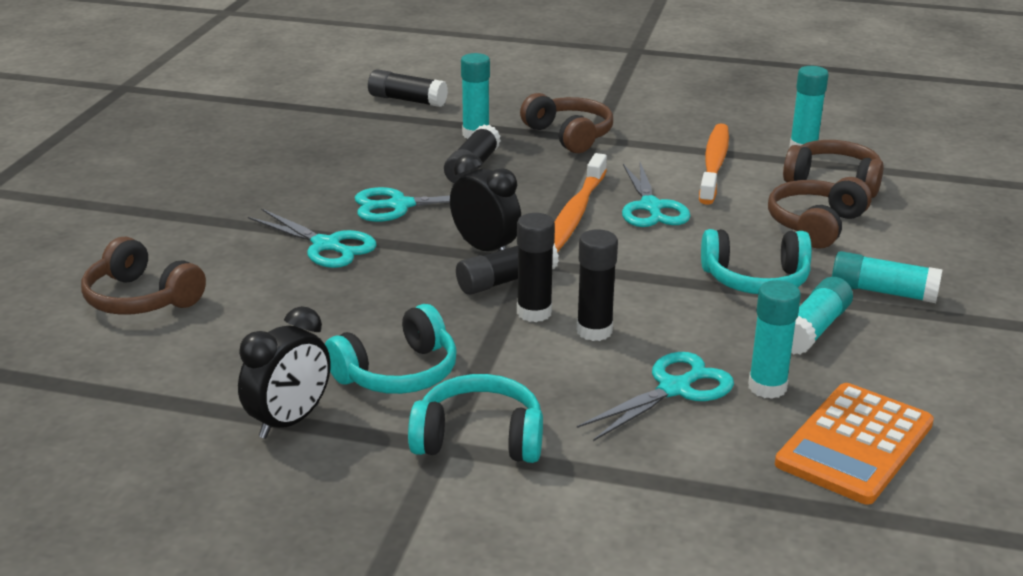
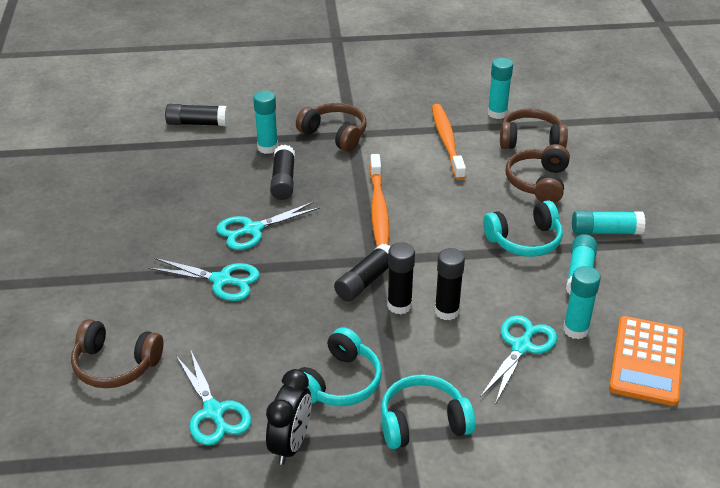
camera: 20 degrees left, 10 degrees up
black clock [450,154,521,251] -> none
turquoise scissors [622,162,691,227] -> turquoise scissors moved to [176,351,251,445]

